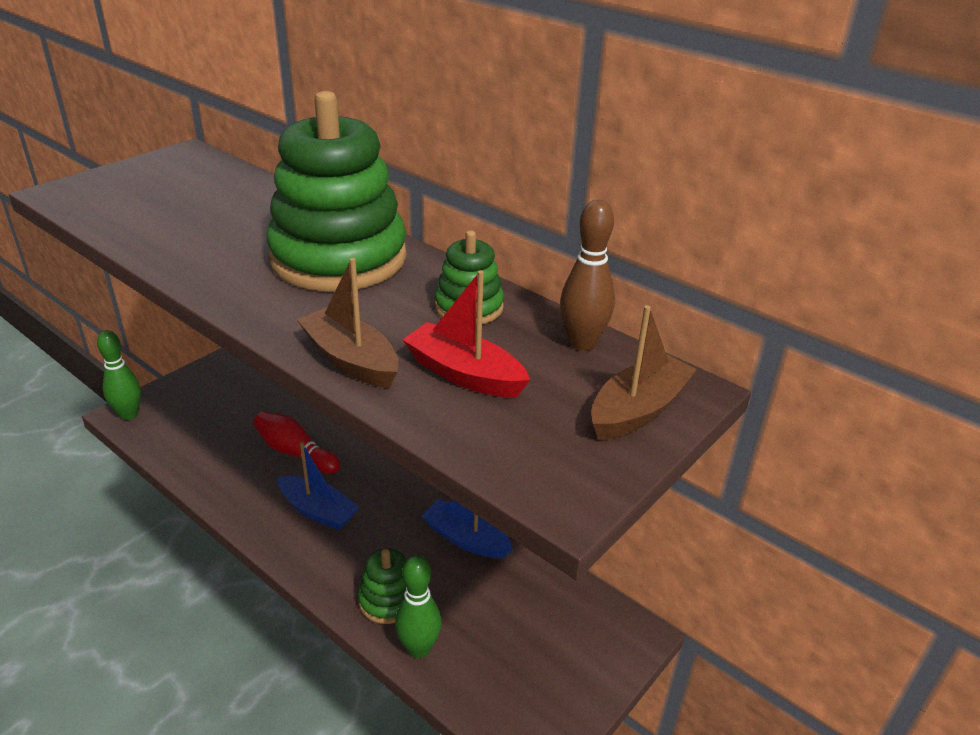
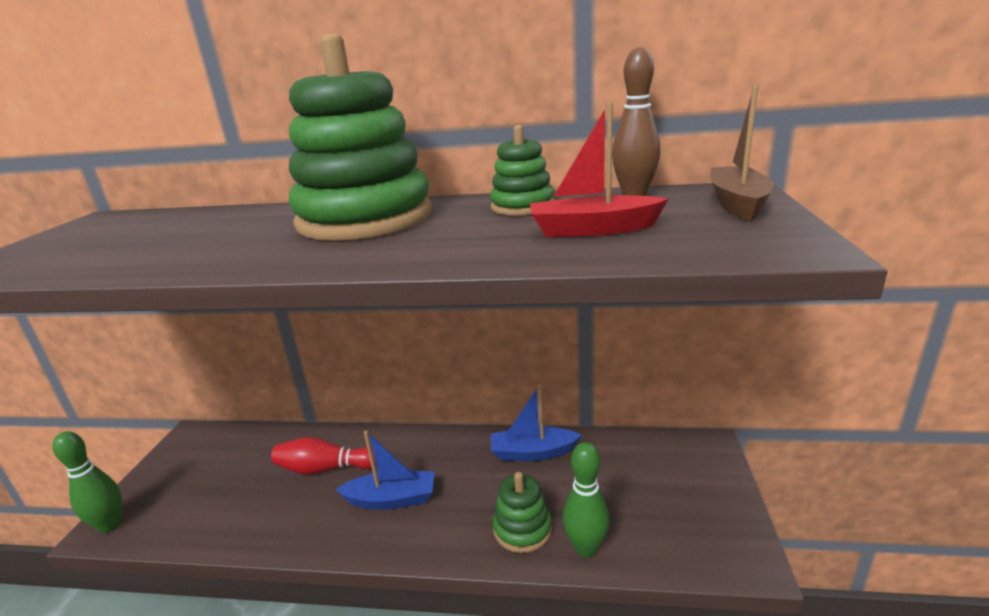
camera: 30 degrees left, 10 degrees down
brown boat [297,258,399,388] -> none

